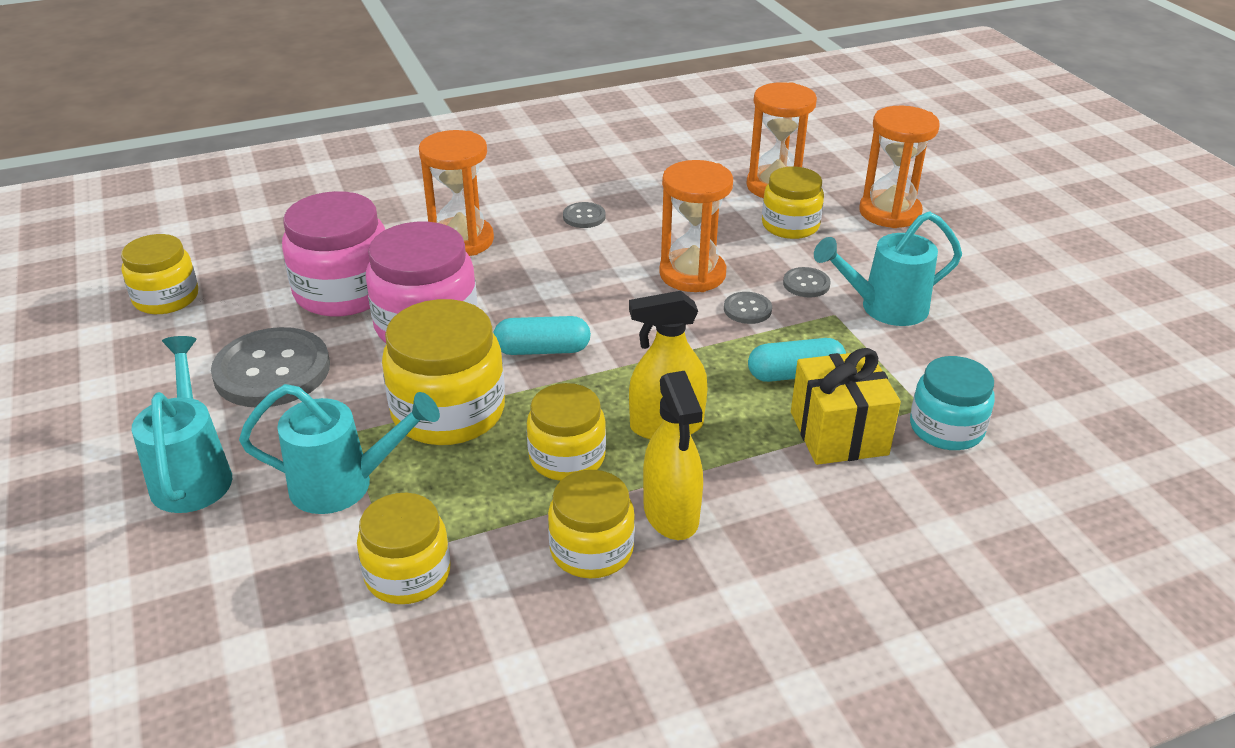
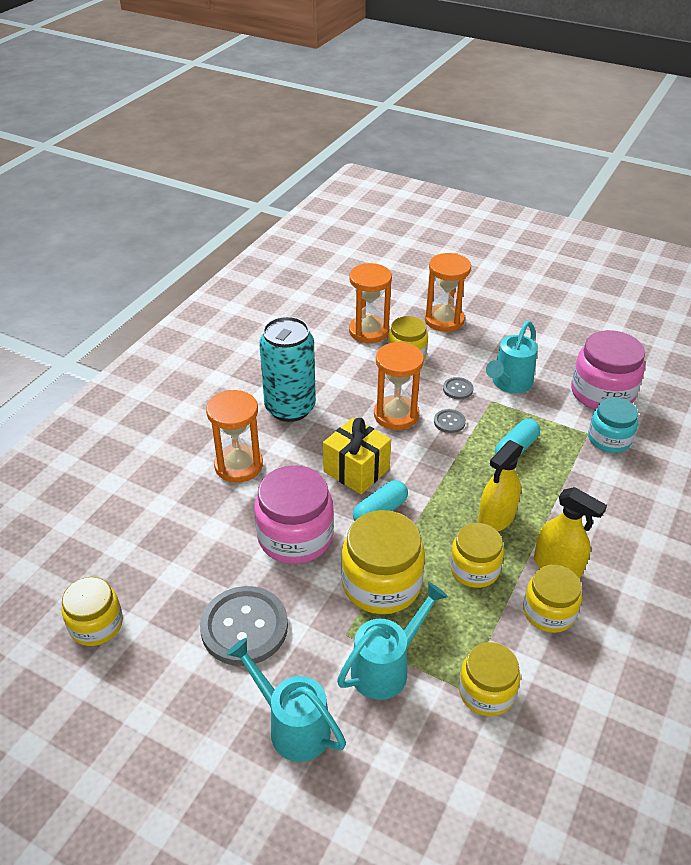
camera: 40 degrees left, 5 degrees up
pink jar [282,191,385,317] -> pink jar moved to [571,330,645,410]
grey button [563,202,606,228] -> turquoise can [259,316,316,422]
yellow gift [791,348,901,465] -> yellow gift moved to [323,418,391,494]

